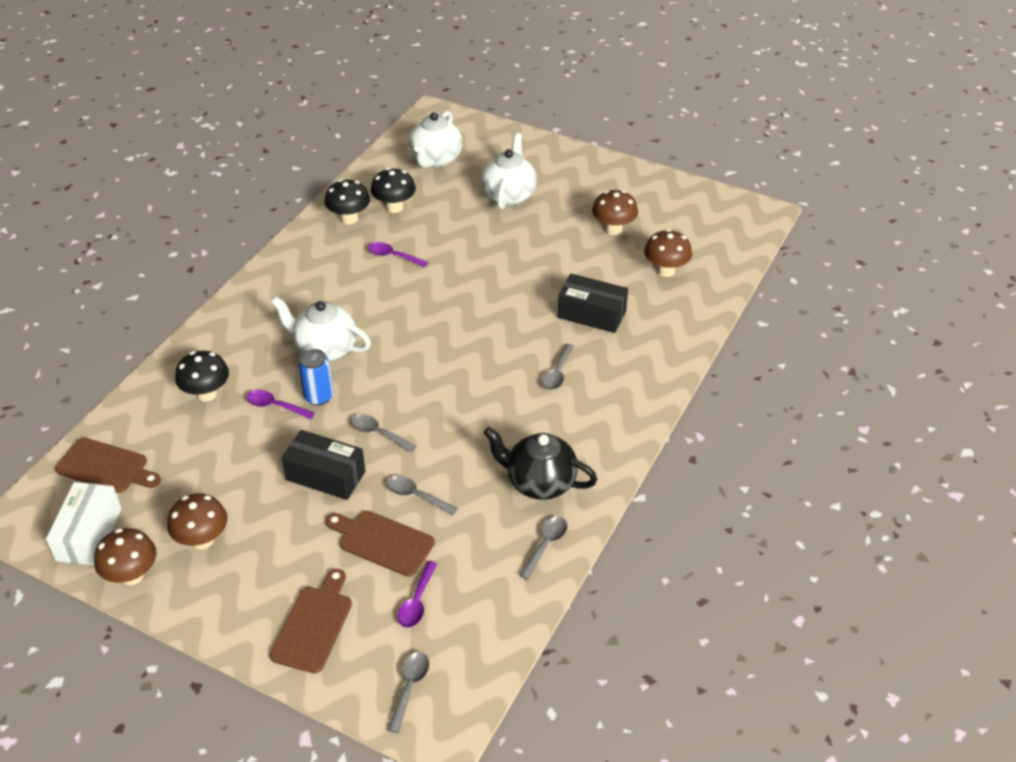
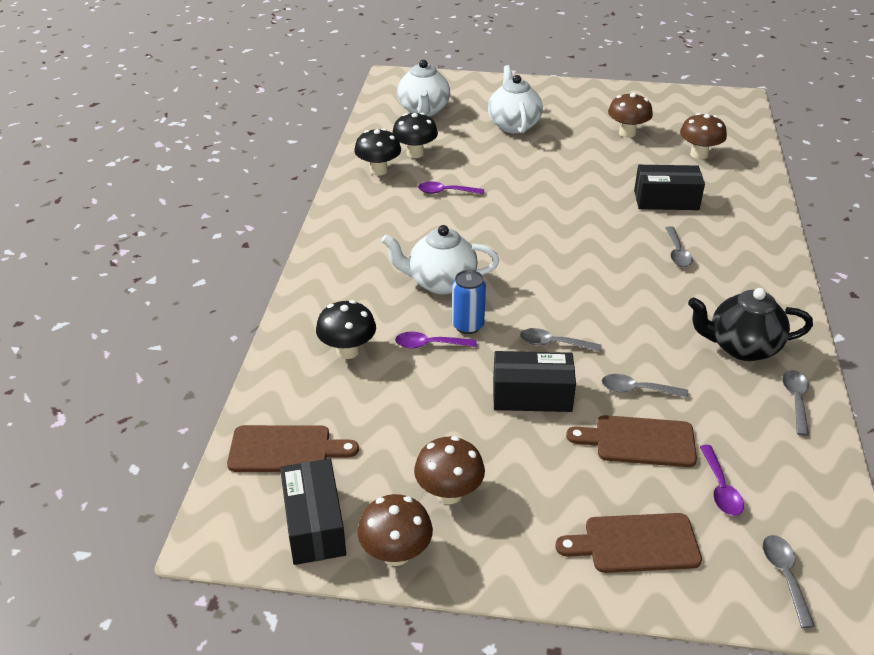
camera: 20 degrees left, 5 degrees down
white box [46,482,121,565] -> black box [280,459,346,565]
brown cutting board [270,569,352,673] -> brown cutting board turned 90 degrees counterclockwise [555,513,702,573]

